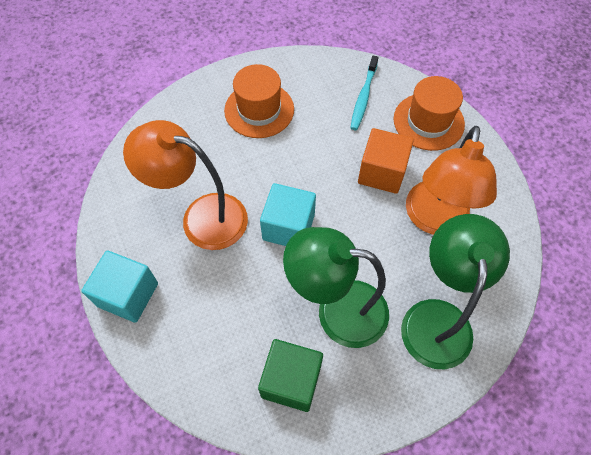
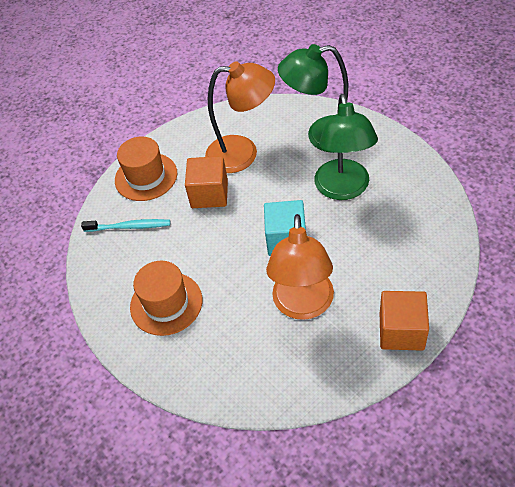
camera: 100 degrees left, 10 degrees down
turquoise cube [81,250,158,323] -> orange cube [380,291,429,351]
green cube [258,339,323,412] -> none

